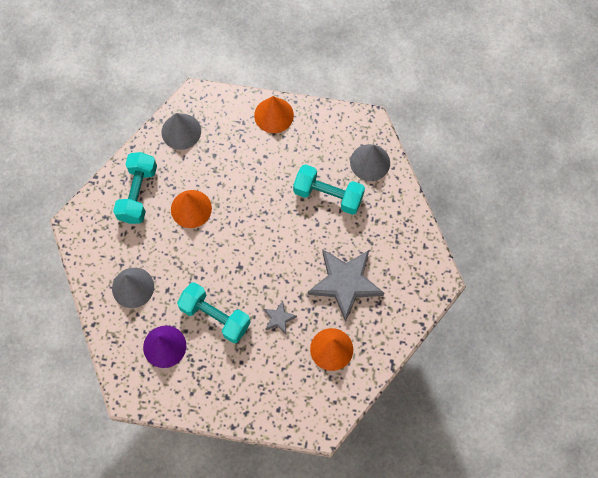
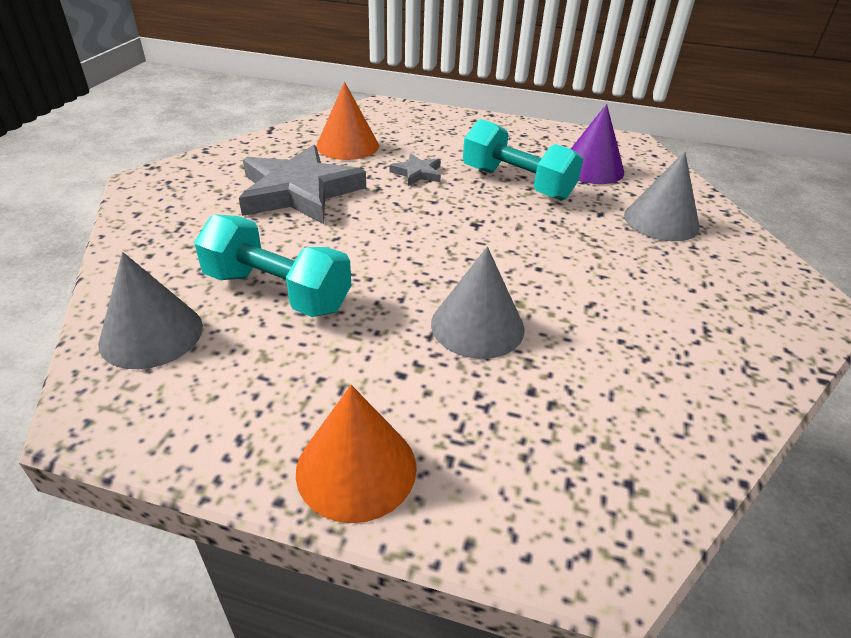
camera: 175 degrees left, 30 degrees down
turquoise dumbbell [113,152,157,224] -> none
grey cone [161,113,201,150] -> grey cone moved to [431,247,525,359]
orange cone [171,190,212,228] -> none

